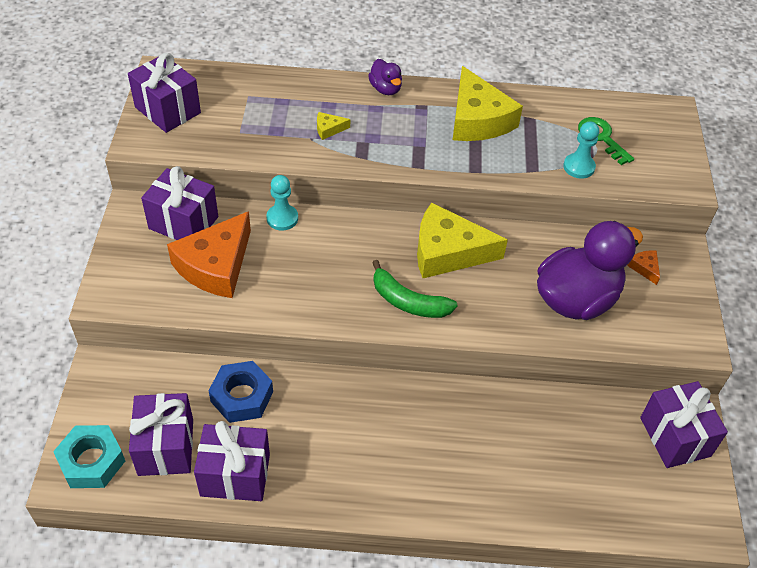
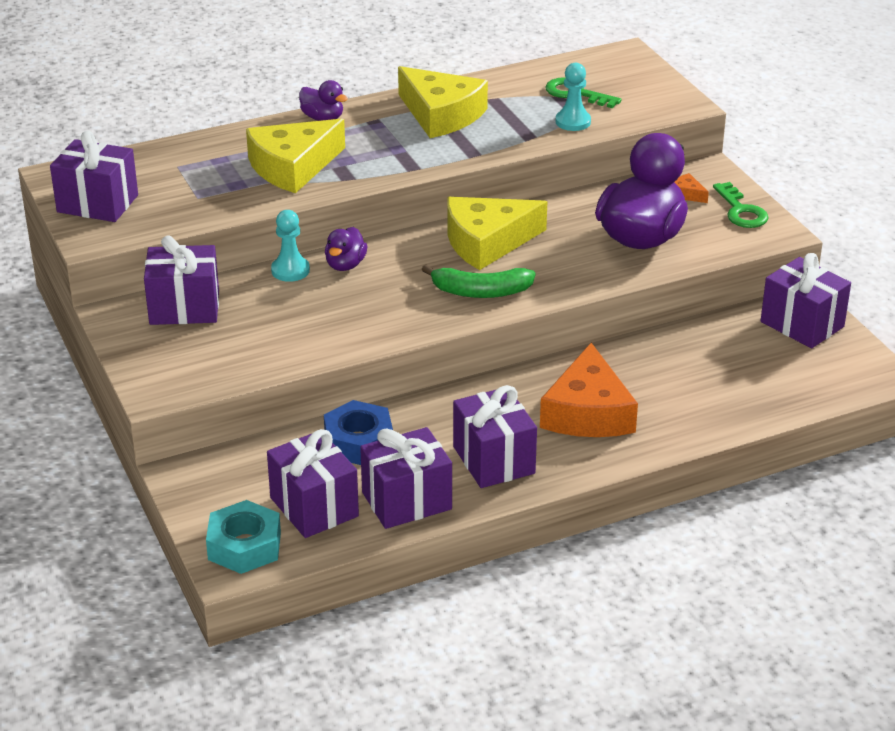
camera: 25 degrees left, 15 degrees down
orange cheese [167,211,251,298] -> orange cheese moved to [540,343,638,437]
yellow cheese [317,112,350,140] -> yellow cheese [246,119,345,193], size x2.48
none -> purple duck [325,227,367,271]
none -> purple gift [453,385,537,488]
none -> green key [713,182,769,228]

